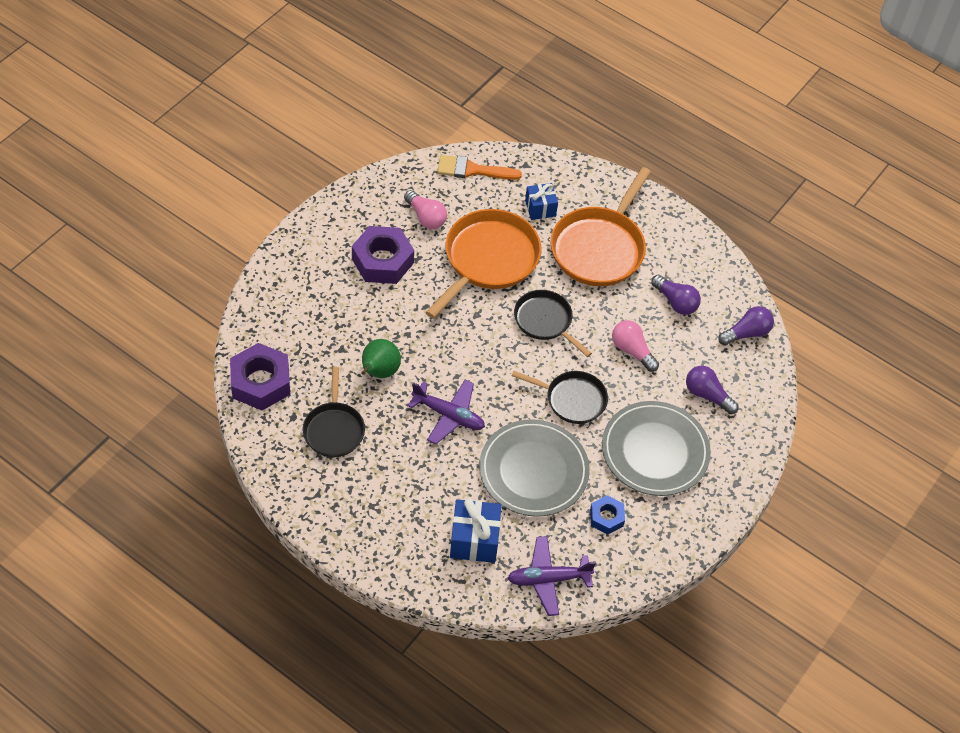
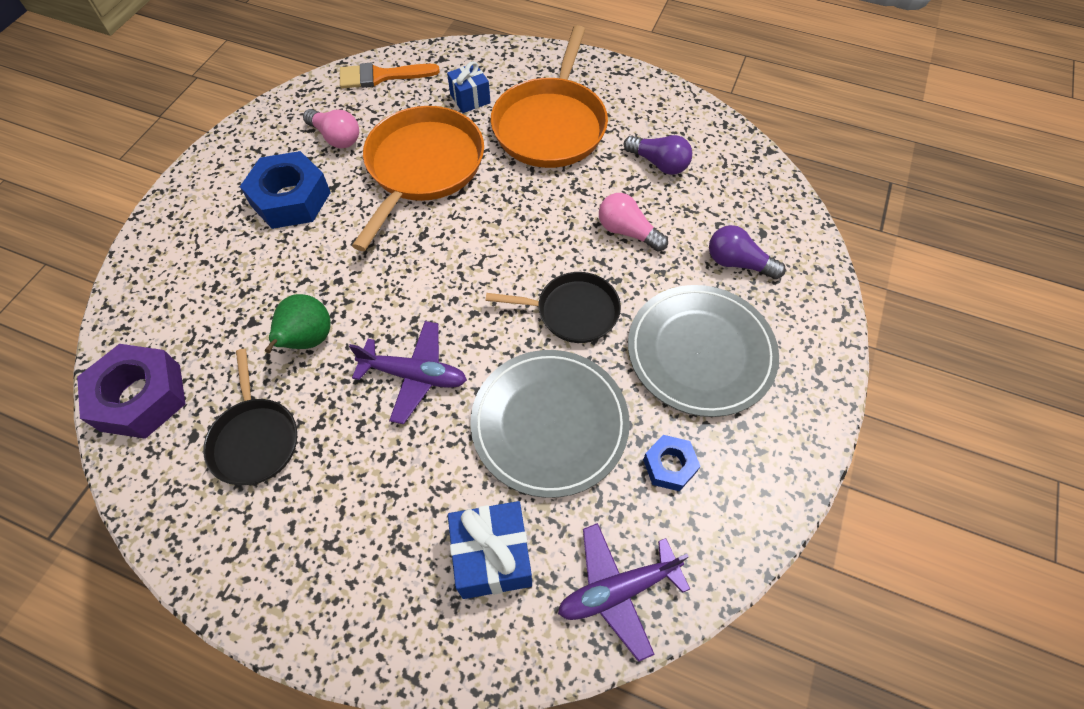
camera: 10 degrees left, 5 degrees up
purple nut [352,226,414,284] -> blue nut [240,151,331,229]
black pan [514,290,592,357] -> none
purple light bulb [718,306,774,345] -> none

